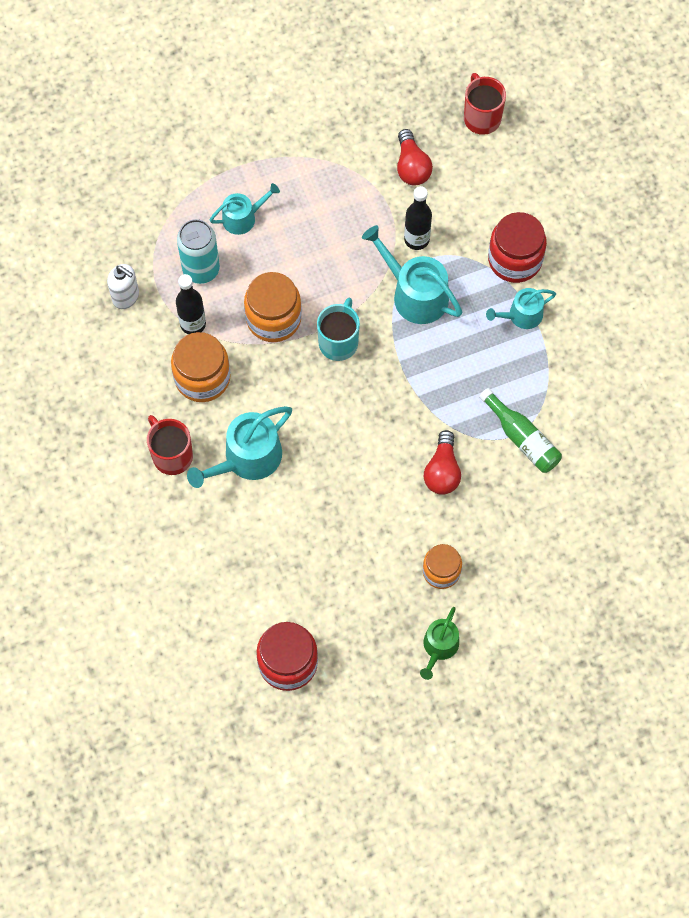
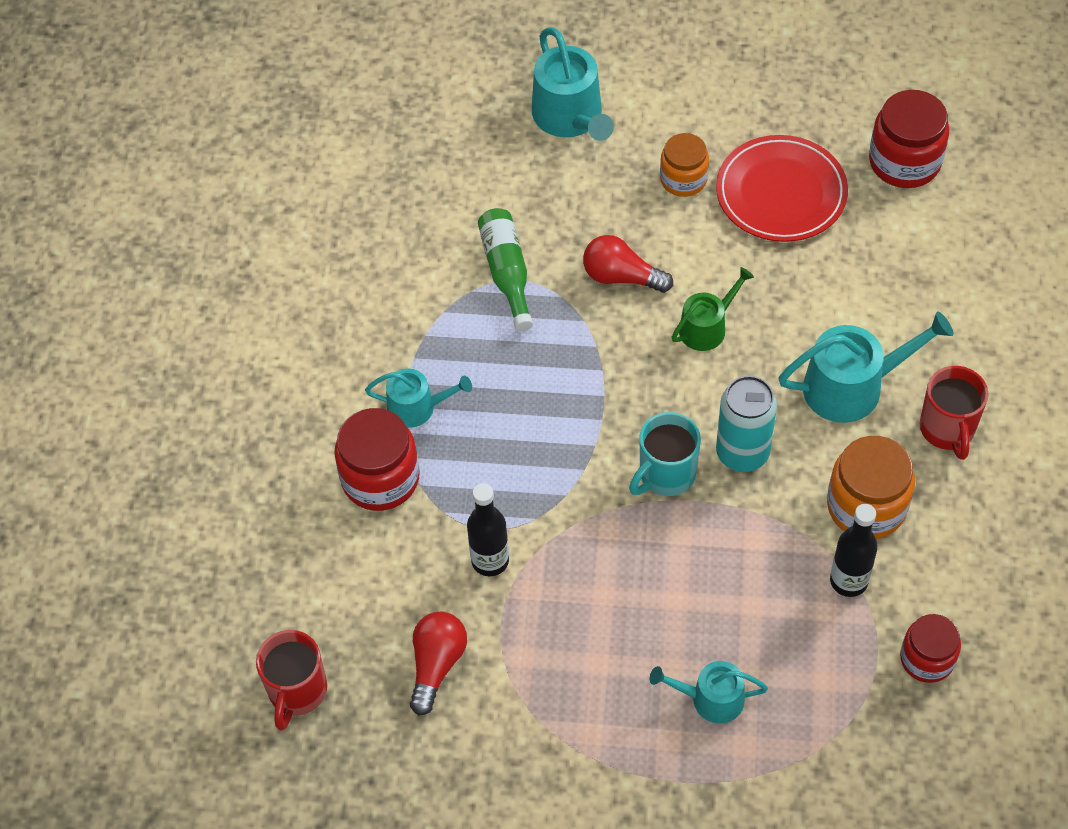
camera: 150 degrees left, 10 degrees down
white soap dispenser [107,264,139,309] -> red jar [900,614,961,683]
turquoise can [177,219,220,284] -> turquoise can moved to [716,376,777,472]
orange jar [244,272,302,342] -> none
turquoise watering can [362,225,462,324] -> turquoise watering can moved to [532,27,614,141]
green watering can [420,607,459,680] -> green watering can moved to [672,267,754,351]
red light bulb [424,430,461,495] -> red light bulb turned 105 degrees counterclockwise [583,235,673,293]
none -> red plate [716,135,848,242]

